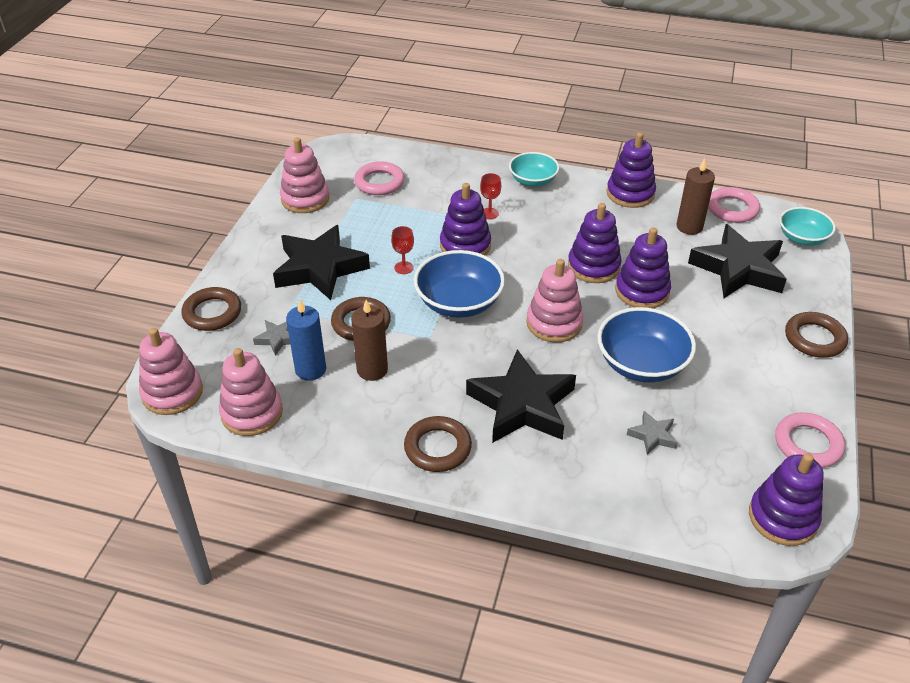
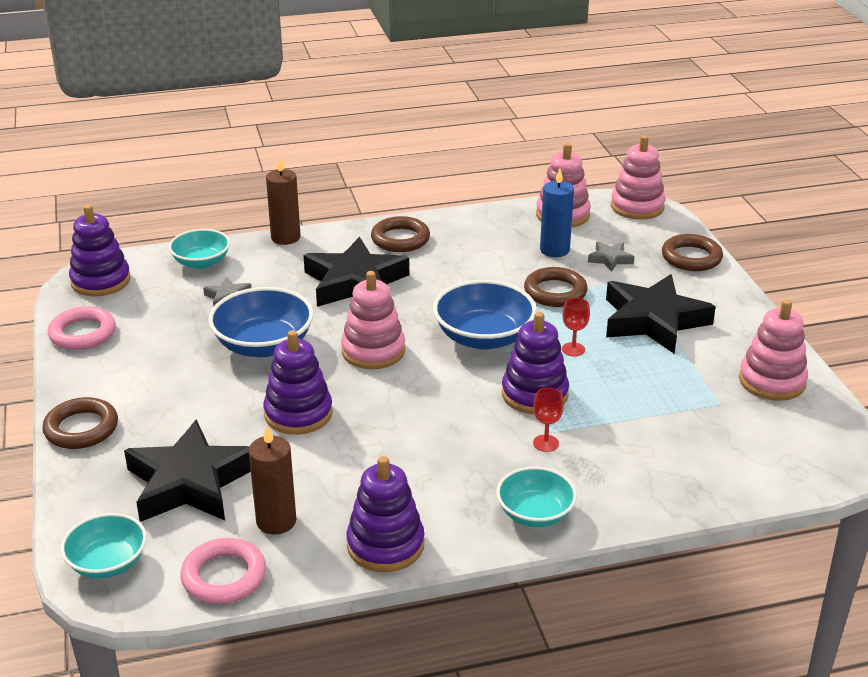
camera: 150 degrees right, 10 degrees down
brown candle [351,300,388,381] -> brown candle moved to [266,156,300,245]
pink ring [354,161,405,195] -> none
purple stacking toy [568,203,622,283] -> none
none -> turquoise bowl [169,229,230,269]

